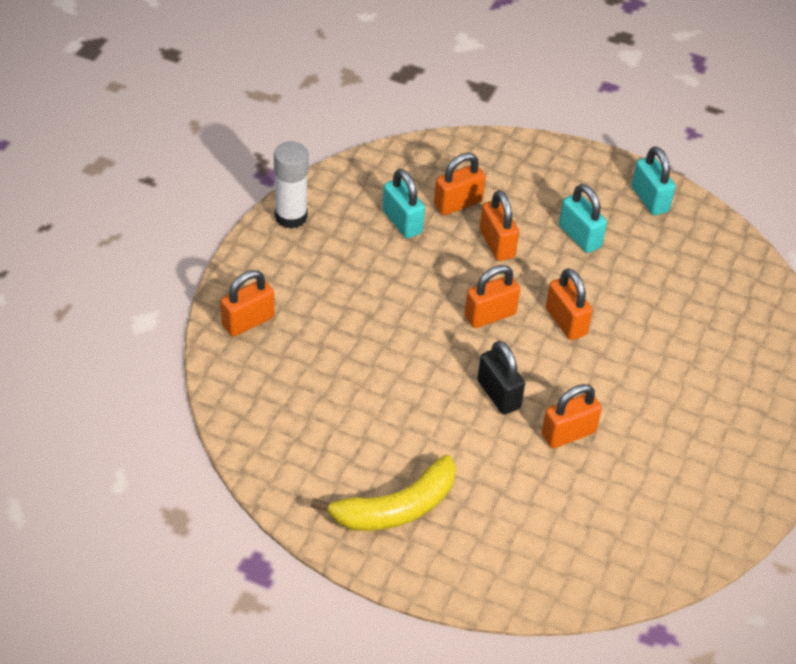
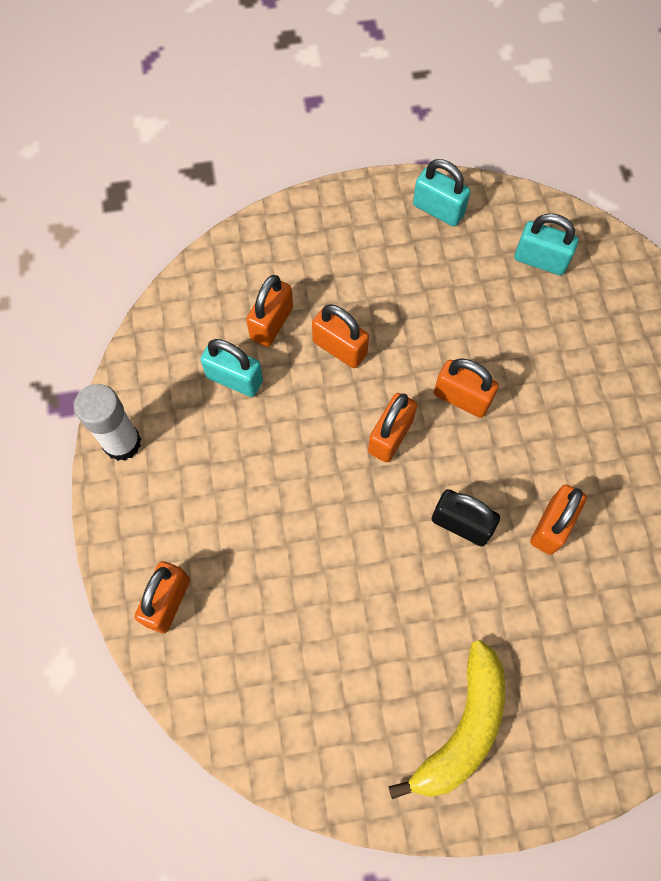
camera: 30 degrees left, 20 degrees up
turquoise padlock [559,184,607,253] -> turquoise padlock moved to [514,213,578,275]

